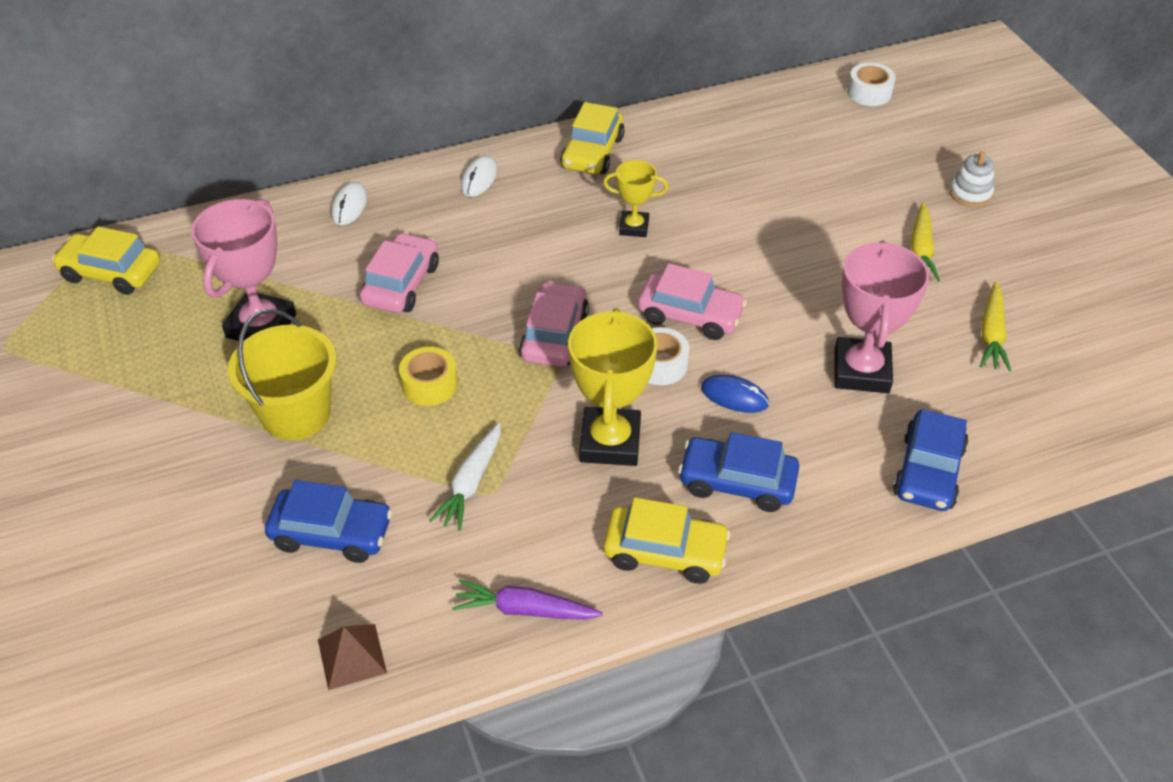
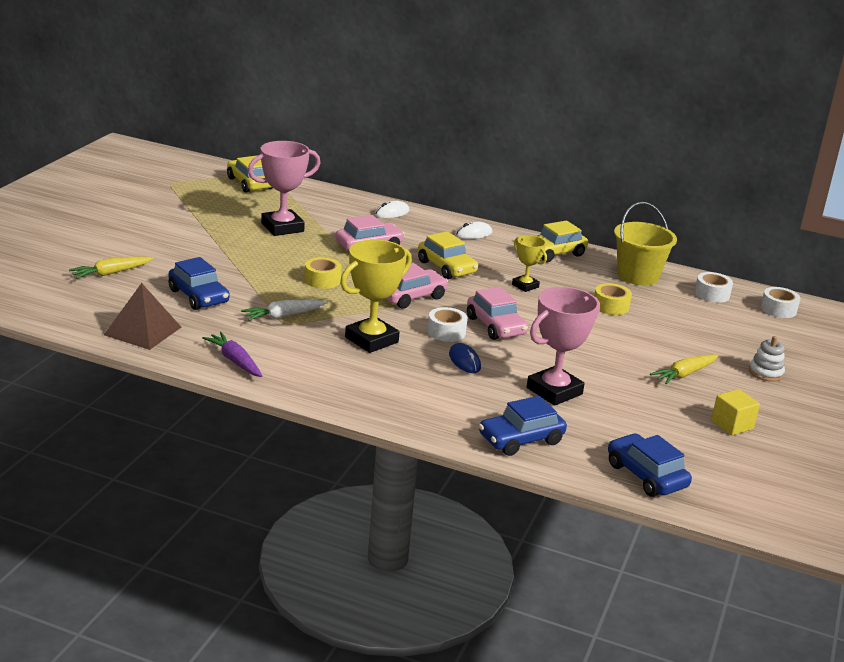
camera: 40 degrees right, 20 degrees down
yellow bucket [228,309,337,440] -> yellow bucket moved to [614,202,677,285]
brown pyramid [318,624,387,690] -> brown pyramid [104,283,181,350], size x1.55
yellow car [603,497,730,584] -> yellow car moved to [418,231,478,279]
blue car [678,432,799,512] -> blue car moved to [608,433,692,497]
yellow carrot [980,282,1011,371] -> yellow carrot moved to [69,256,154,279]
none -> yellow tape [594,283,632,315]
none -> white tape [695,272,733,303]
none -> yellow cube [711,389,760,436]

